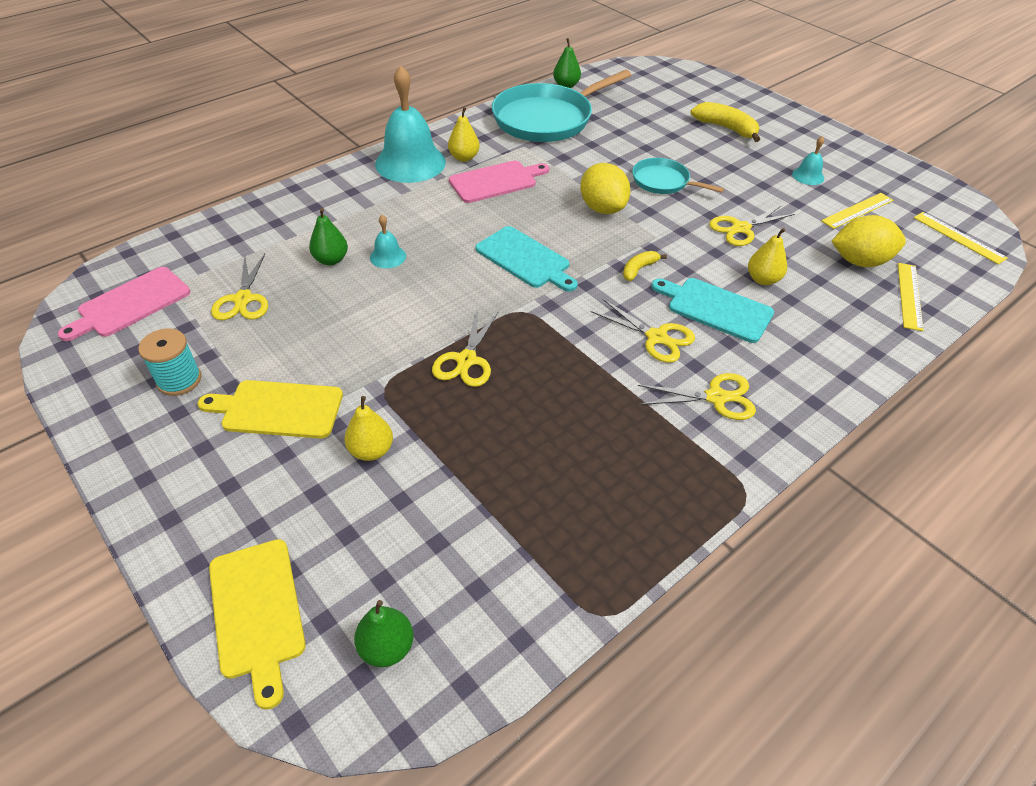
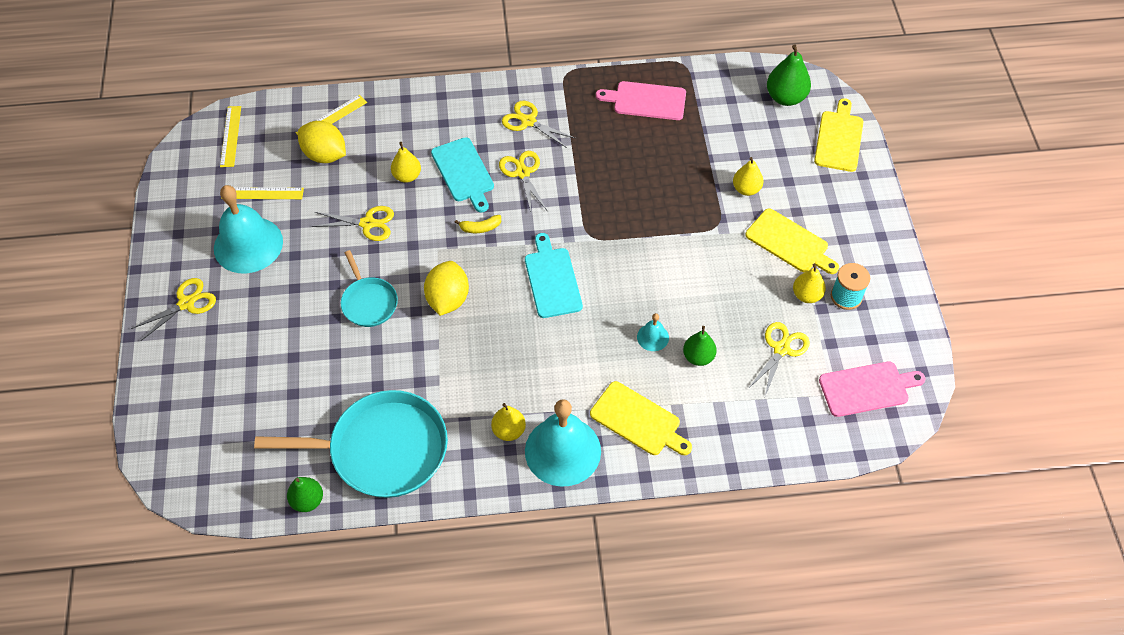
camera: 145 degrees left, 10 degrees up
green pear [354,600,414,667] -> green pear [767,44,811,106], size x1.51
yellow scissors [432,309,499,387] -> yellow scissors moved to [131,278,216,341]
pink cutting board [449,161,549,203] -> pink cutting board moved to [596,81,686,120]
yellow banana [691,102,760,142] -> none
turquoise bell [792,136,824,185] -> turquoise bell [214,185,283,273], size x2.25
none -> yellow cutting board [590,381,692,455]
none -> yellow pear [793,264,826,303]

